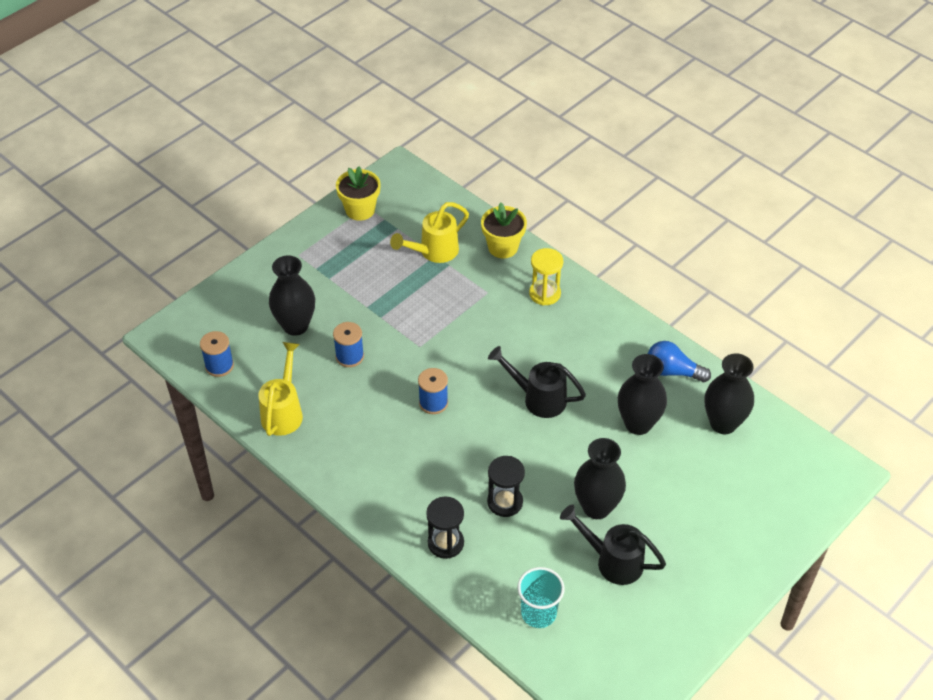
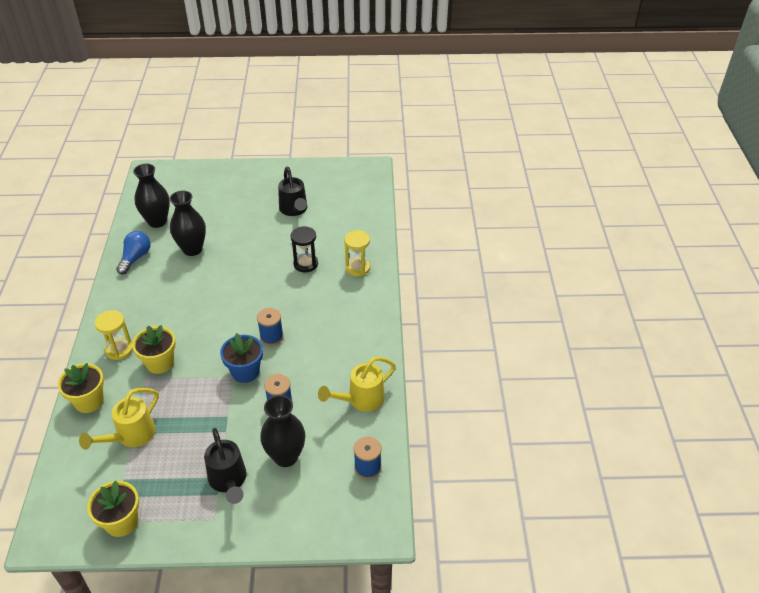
camera: 135 degrees left, 5 degrees down
yellow watering can [390,202,469,263] -> yellow watering can turned 120 degrees clockwise [79,388,159,450]
black hourglass [426,496,464,559] -> yellow hourglass [344,230,370,276]
black watering can [488,346,586,418] -> black watering can moved to [204,428,247,504]
turquoise cup [517,567,565,628] -> none
black vase [574,438,626,519] -> none
blue light bulb [648,341,711,382] -> blue light bulb turned 135 degrees counterclockwise [116,231,151,274]
none -> yellow flower pot [132,325,176,374]
none -> blue flower pot [220,333,263,383]

